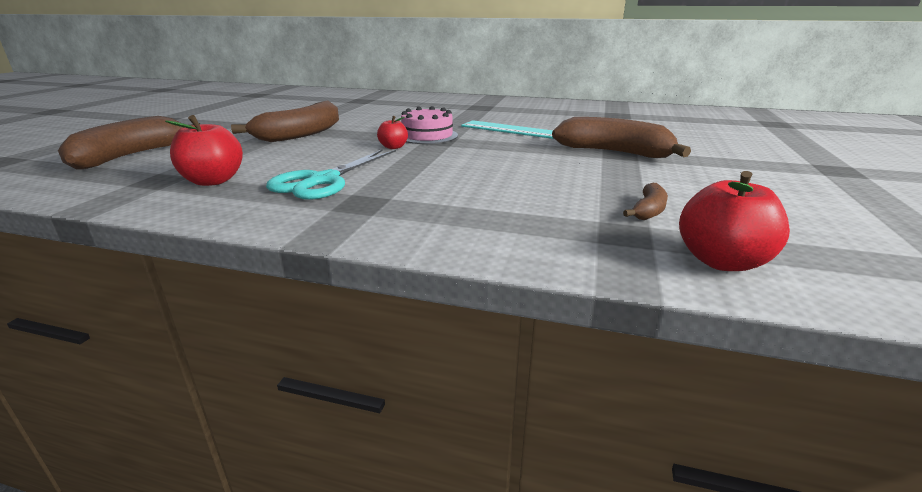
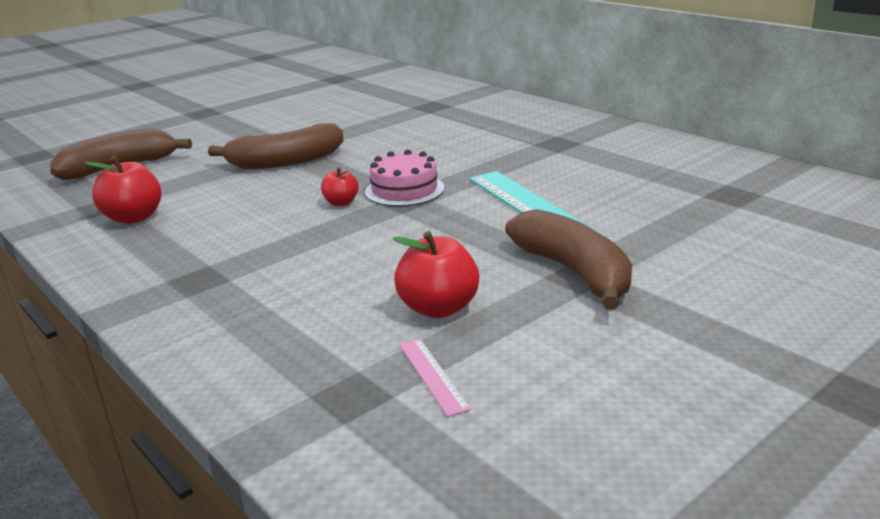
camera: 35 degrees right, 0 degrees up
turquoise scissors [266,150,396,200] -> none
brown banana [623,183,668,220] -> pink ruler [399,339,471,417]
red apple [679,171,790,271] -> red apple moved to [393,231,479,318]

